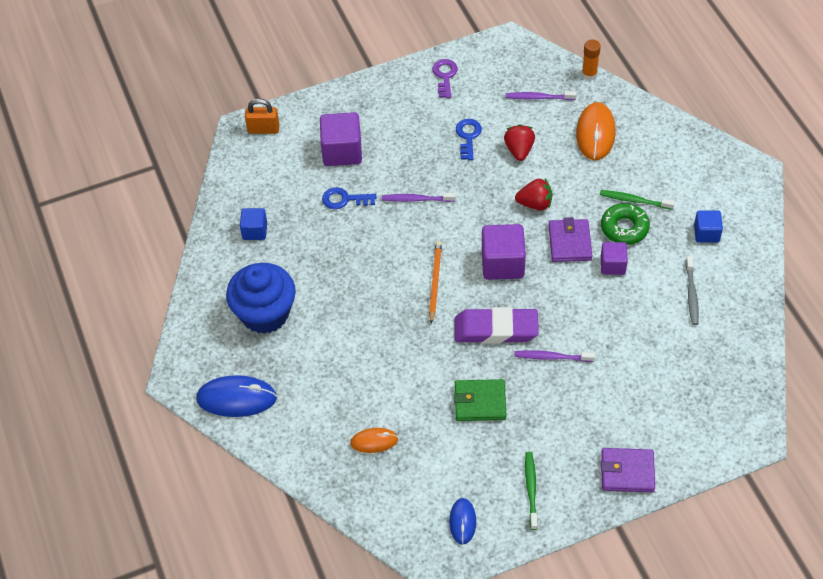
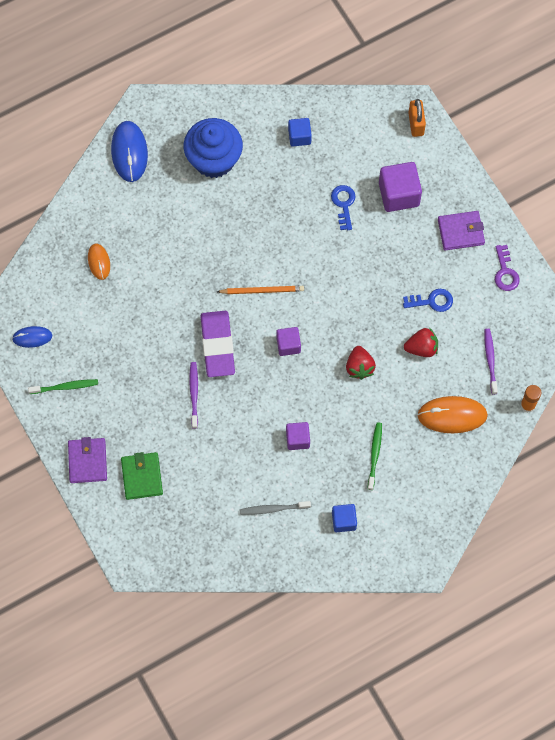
camera: 80 degrees right, 15 degrees up
purple toothbrush [382,193,456,202] -> none
purple key [432,59,458,98] -> purple key turned 90 degrees clockwise [495,245,520,291]
green wallet [454,379,506,421] -> green wallet moved to [121,452,163,500]
purple cube [482,224,526,280] -> purple cube [276,327,301,356], size x0.59
purple wallet [548,217,592,262] -> purple wallet moved to [438,211,485,251]
green donut [601,203,650,245] -> none

